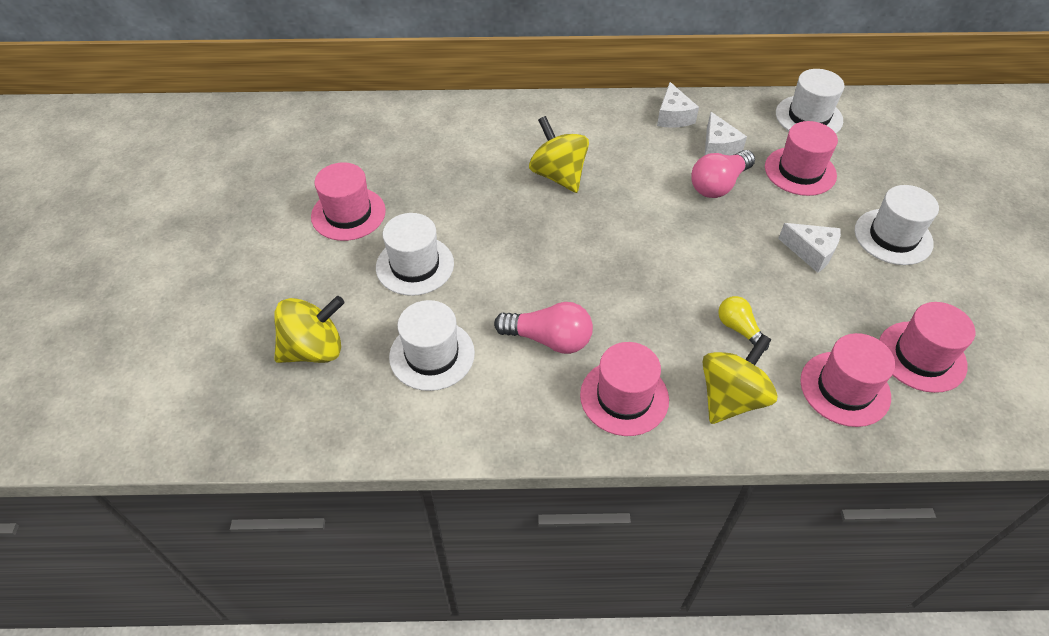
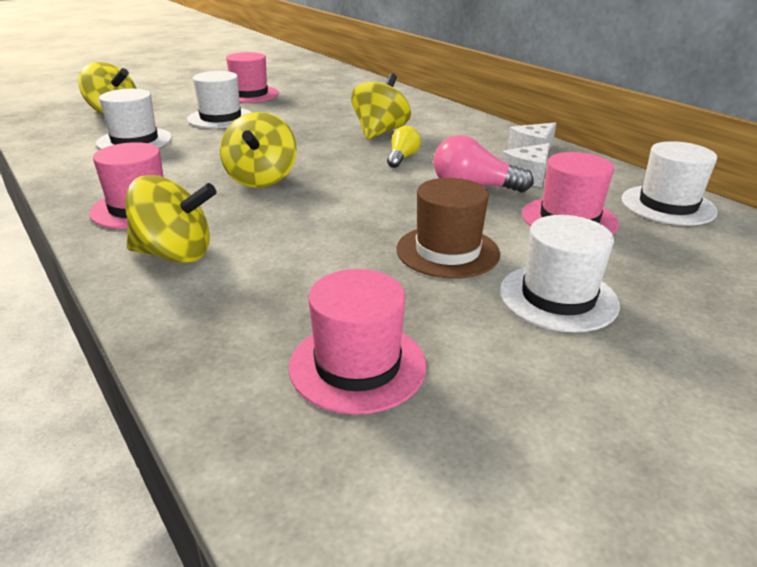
camera: 55 degrees right, 20 degrees down
pink light bulb [494,302,593,354] -> none
yellow light bulb [718,296,770,351] -> yellow light bulb moved to [387,126,421,168]
white cheese [778,223,841,273] -> brown hat [396,178,500,279]
pink hat [800,333,895,427] -> none
none -> yellow spinning top [220,112,297,188]

